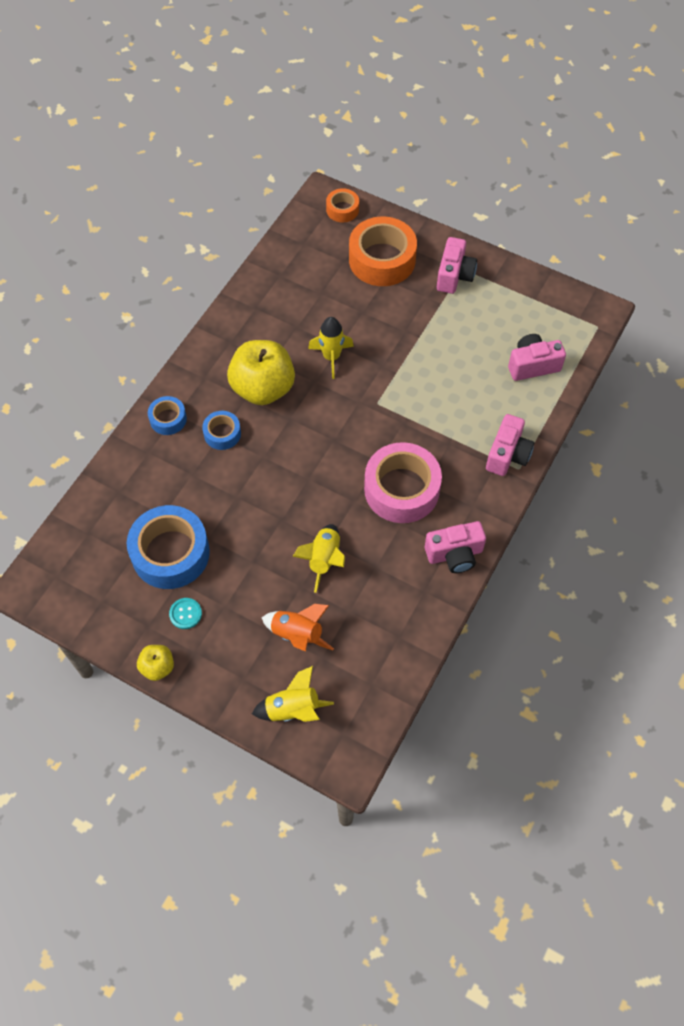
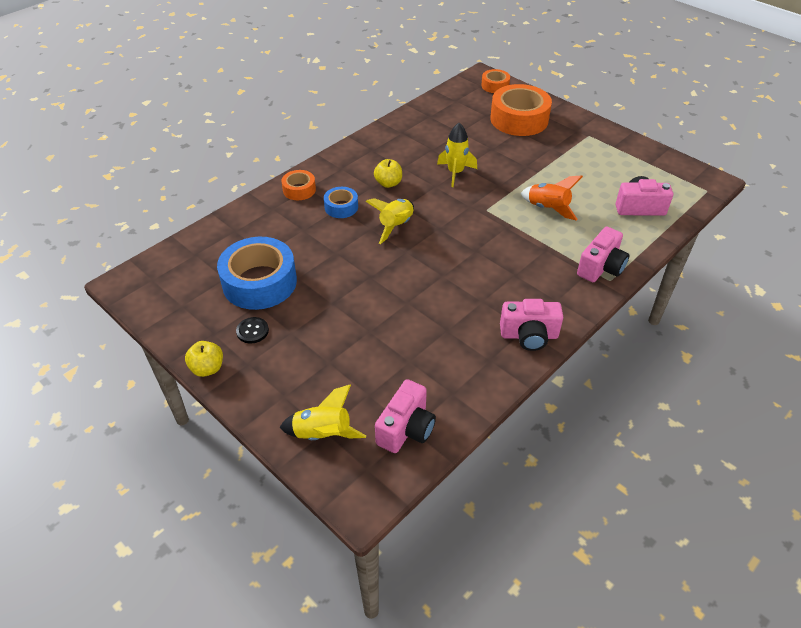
camera: 15 degrees right, 15 degrees down
blue tape [148,396,187,435] -> orange tape [281,170,316,200]
turquoise button [169,598,202,629] -> black button [236,317,269,344]
yellow apple [227,340,295,405] -> yellow apple [374,159,402,188], size x0.48
orange rocket [262,604,334,652] -> orange rocket moved to [521,175,583,221]
yellow rocket [292,524,345,593] -> yellow rocket moved to [365,198,414,244]
pink tape [364,442,442,523] -> none
pink camera [437,237,477,294] -> pink camera moved to [375,379,436,453]

